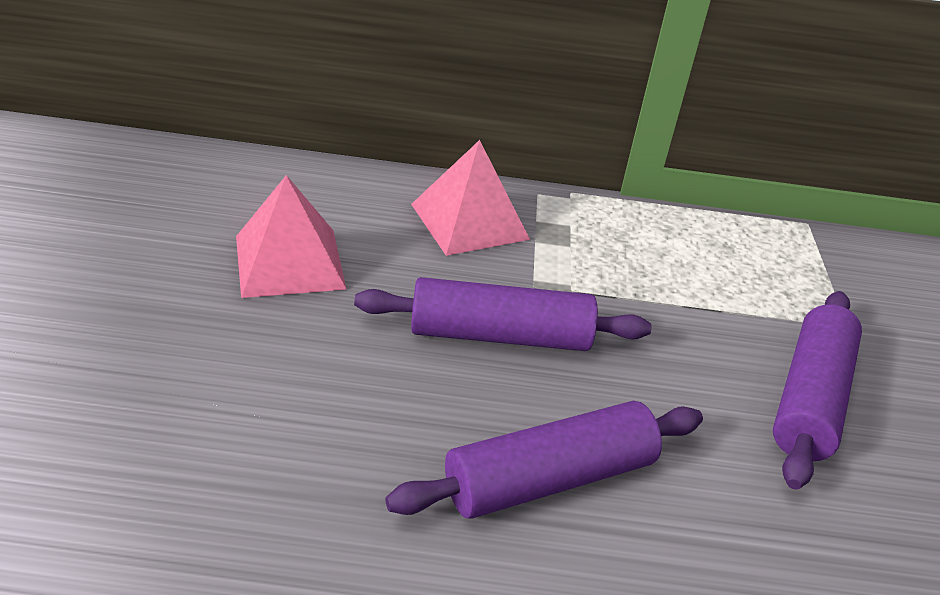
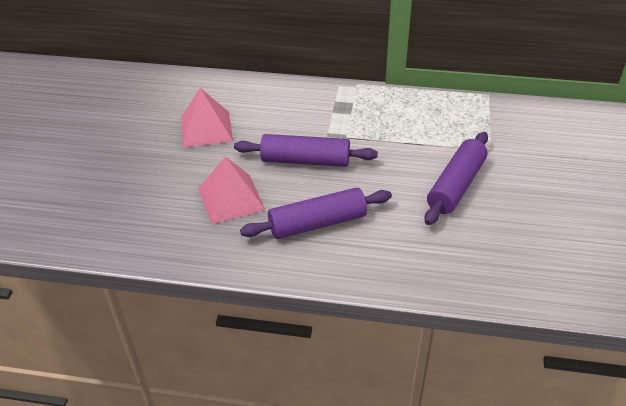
camera: 10 degrees right, 5 degrees up
pink pyramid [411,140,530,256] -> pink pyramid moved to [198,156,265,224]

